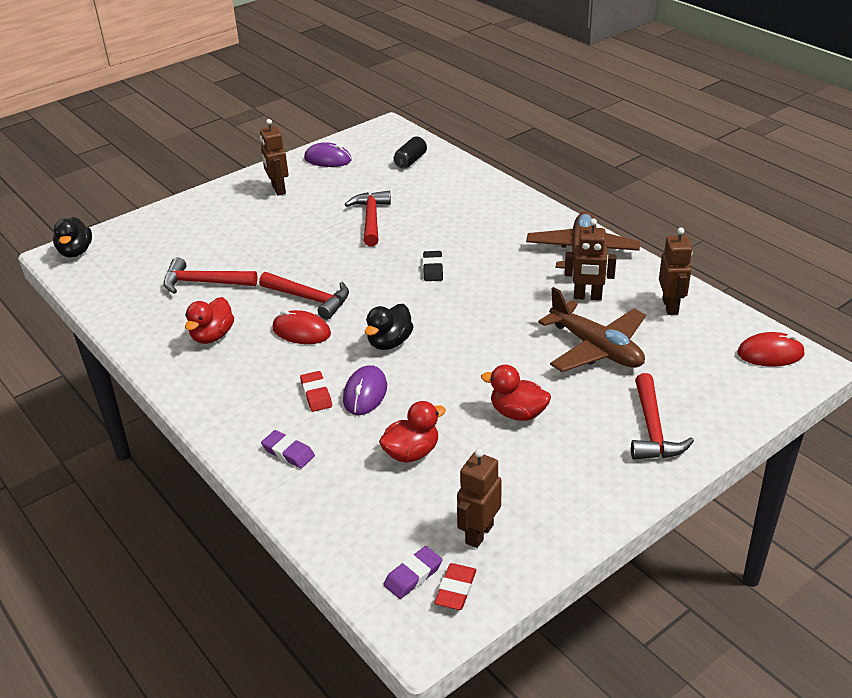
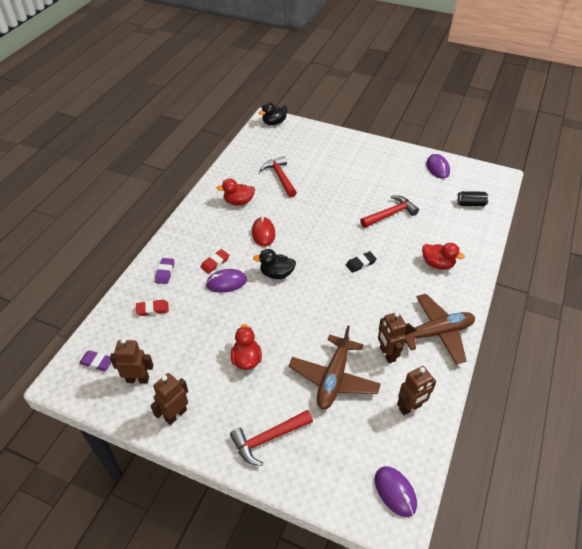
camera: 60 degrees right, 10 degrees up
red hammer [259,272,349,320] -> none
brown robot [260,119,289,196] -> brown robot moved to [150,373,188,425]
red duck [379,401,446,463] -> red duck moved to [422,243,465,270]
red eraser [435,563,476,610] -> red eraser moved to [136,300,169,316]
red mouse [737,332,805,367] -> purple mouse [375,466,417,517]

